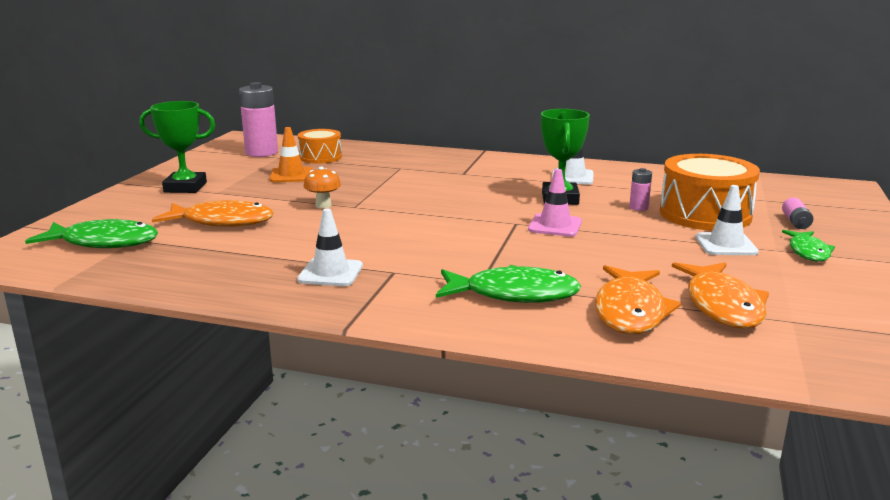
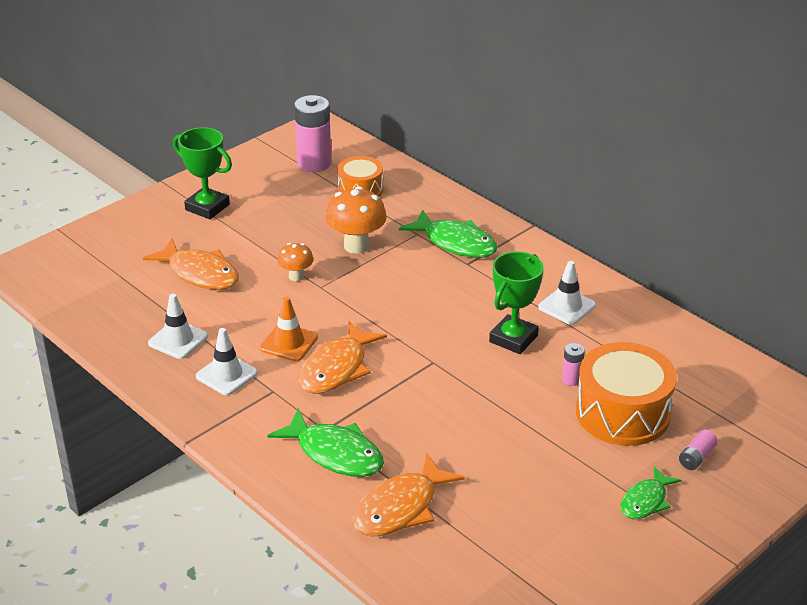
camera: 30 degrees right, 15 degrees up
green fish [25,219,158,248] -> green fish moved to [399,210,498,258]
orange traffic cone [270,127,312,182] -> orange traffic cone moved to [260,297,318,361]
pink traffic cone [528,169,582,237] -> none
orange fish [672,262,769,329] -> orange fish moved to [298,321,387,394]
white traffic cone [696,185,759,255] -> white traffic cone moved to [148,294,208,359]
none -> orange mushroom [326,186,387,254]

